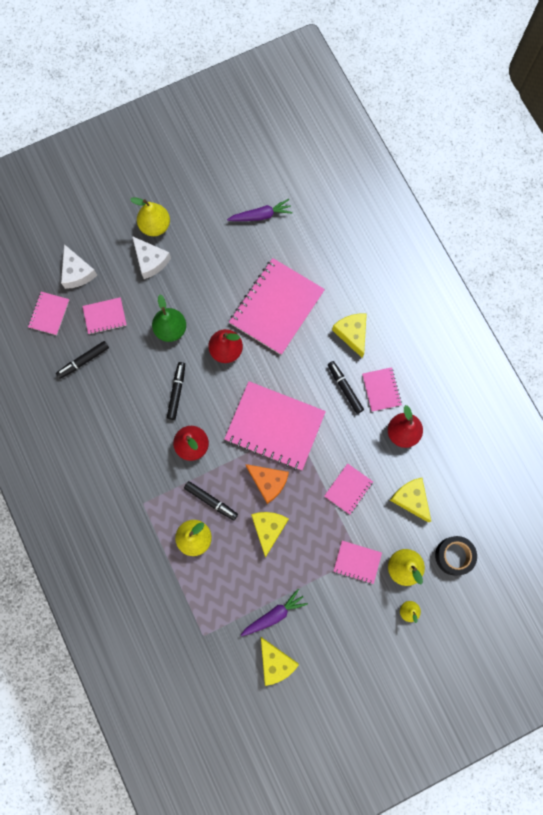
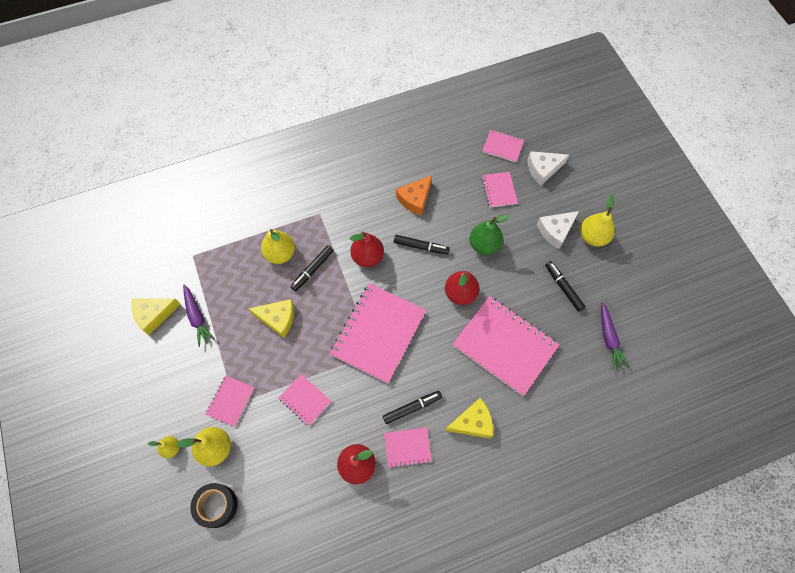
camera: 95 degrees right, 10 degrees down
black marker [56,341,109,379] -> black marker moved to [545,261,585,311]
orange cheese [246,464,289,504] -> orange cheese moved to [396,175,432,216]
yellow cheese [390,478,431,523] -> none

